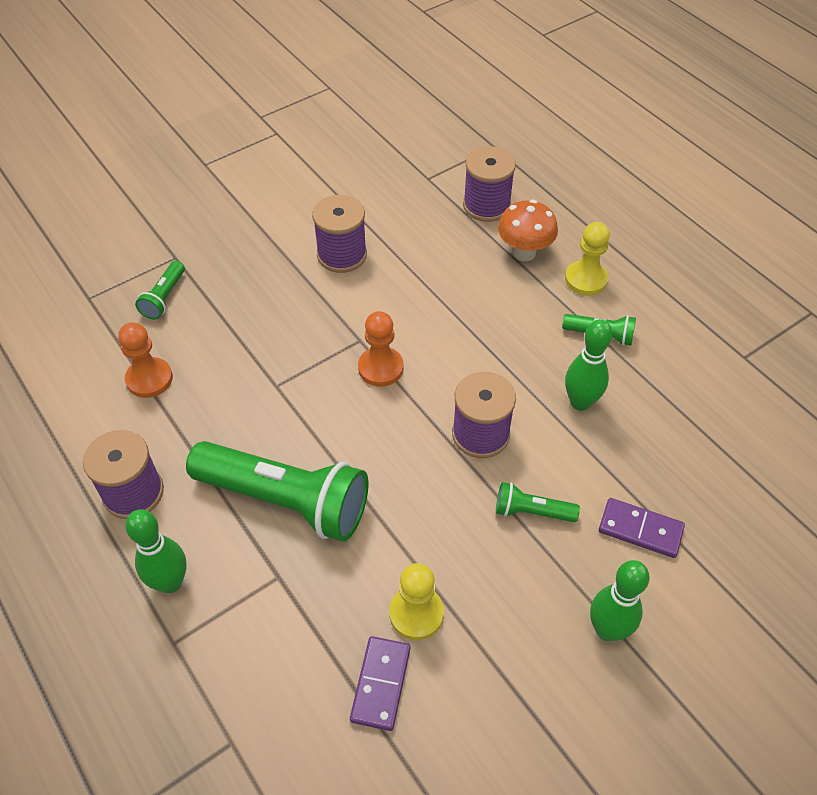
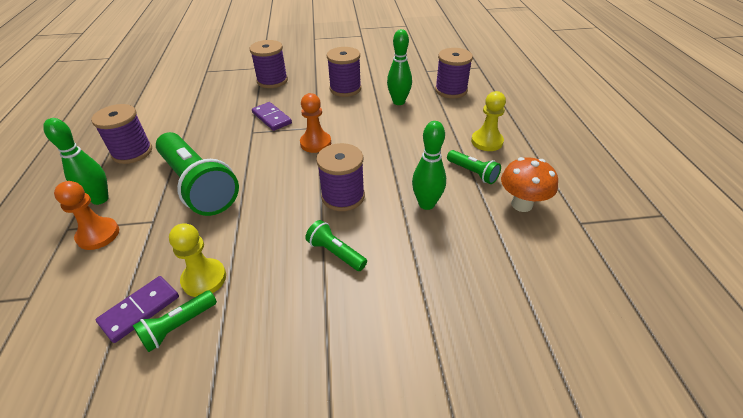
camera: 30 degrees right, 10 degrees down
orange pawn [118,322,173,398] -> orange pawn moved to [54,181,119,250]
green flashlight [135,261,185,319] -> green flashlight moved to [133,290,217,352]
orange mushroom [498,200,558,261] -> orange mushroom moved to [501,157,558,212]
green bowling pin [590,560,650,641] -> green bowling pin moved to [387,29,412,105]
purple domino [599,498,685,558] -> purple domino moved to [252,102,292,131]
none -> purple spool [249,40,288,88]

